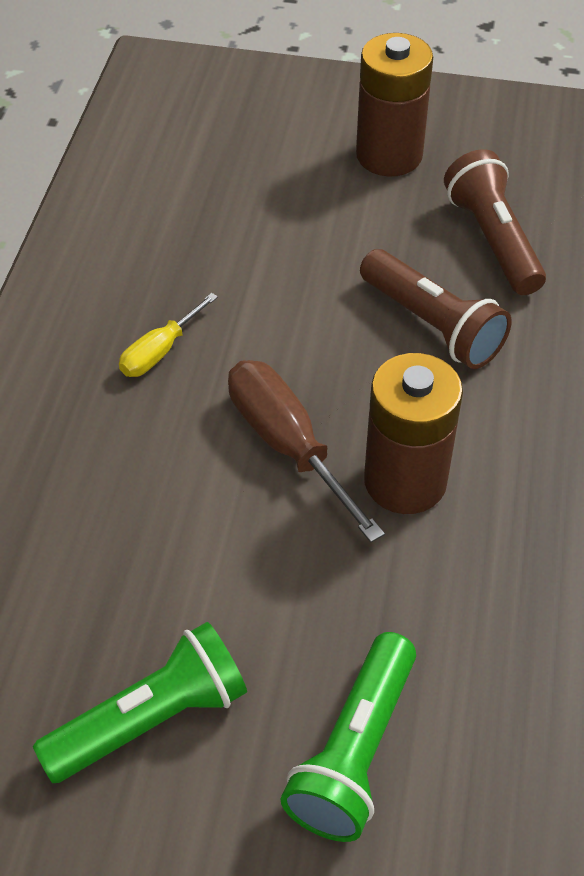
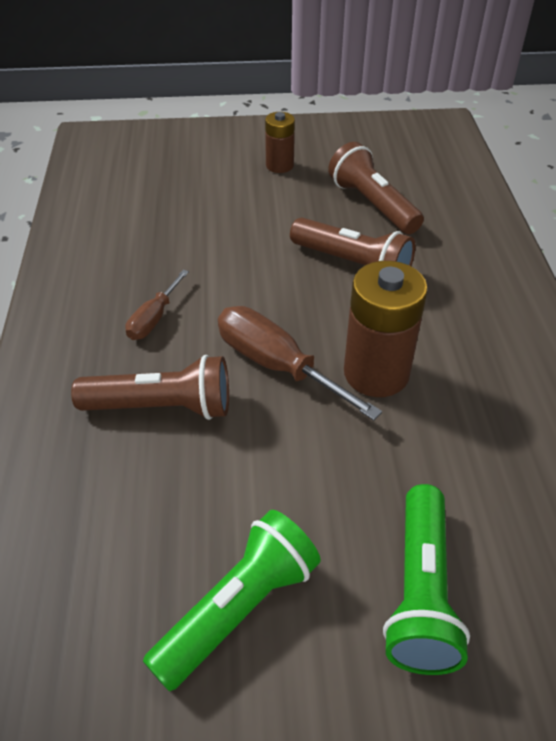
camera: 15 degrees left, 5 degrees down
yellow screwdriver [119,293,218,377] -> brown screwdriver [125,270,189,340]
brown battery [356,33,433,176] -> brown battery [265,112,295,173], size x0.58
none -> brown flashlight [71,355,229,420]

